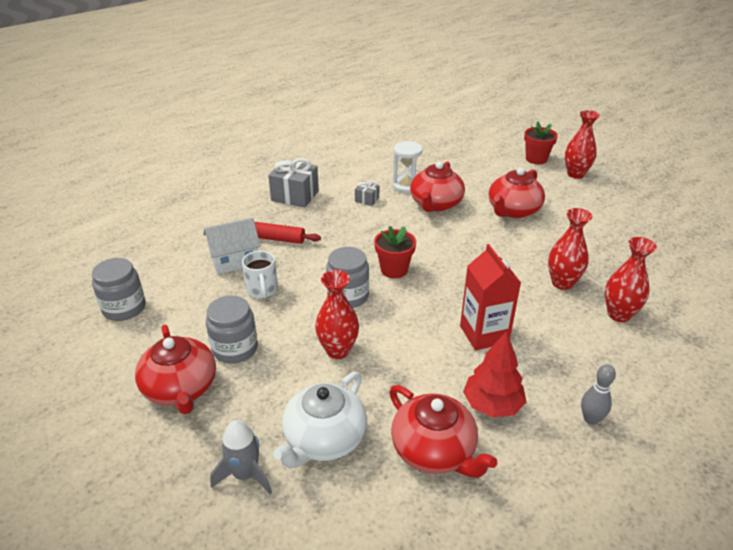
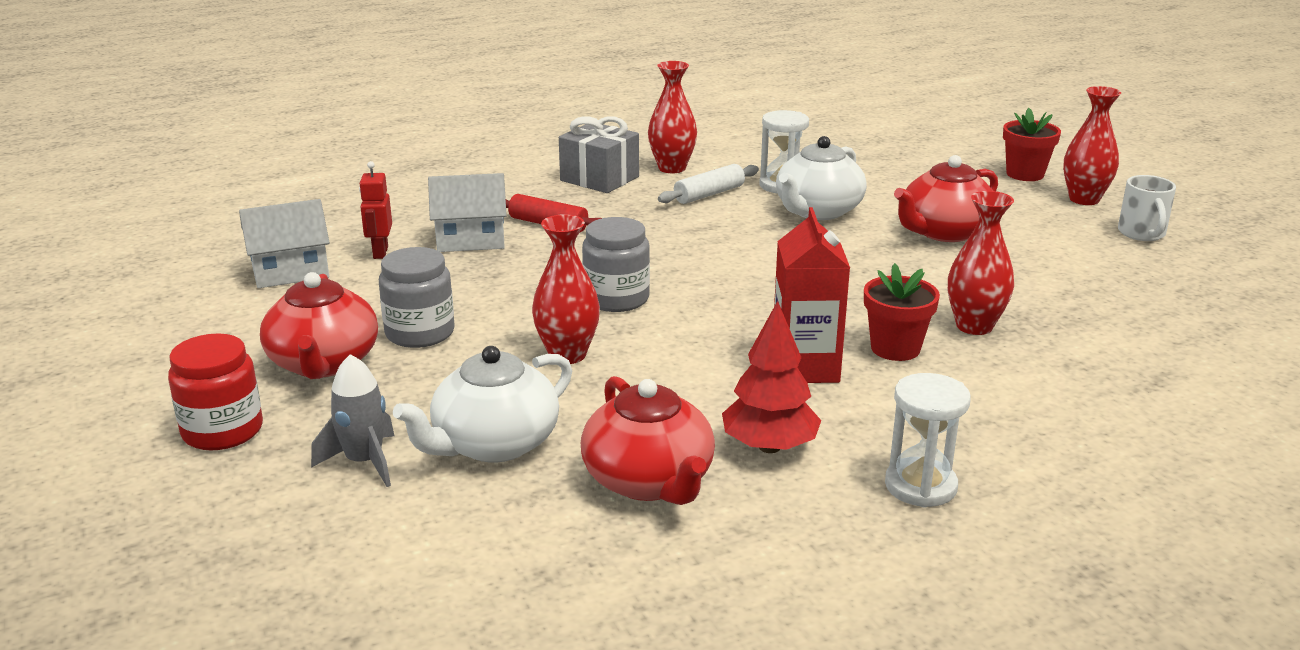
camera: 15 degrees right, 10 degrees down
grey jar [92,258,146,321] -> white house [239,199,330,288]
white mug [242,251,278,299] -> white mug moved to [1118,175,1176,241]
grey gift [355,181,379,206] -> white rolling pin [658,164,759,204]
red flower pot [374,226,416,278] -> red flower pot moved to [864,263,940,361]
red teapot [410,161,465,212] -> white teapot [776,136,867,220]
grey bowling pin [581,364,616,425] -> white hourglass [885,373,971,507]
red vase [605,237,657,322] -> red vase moved to [648,61,697,173]
none -> red jar [168,333,263,450]
none -> red robot [359,161,392,259]

